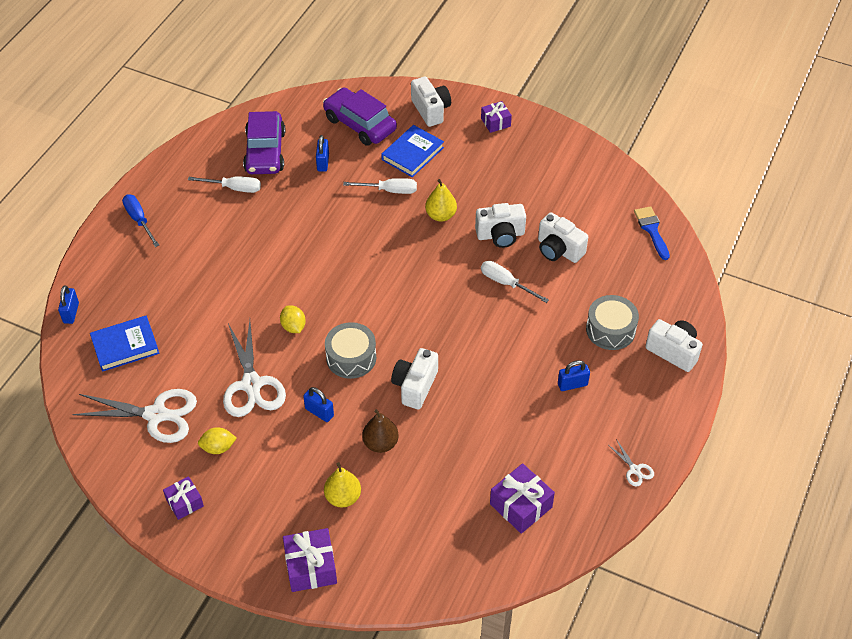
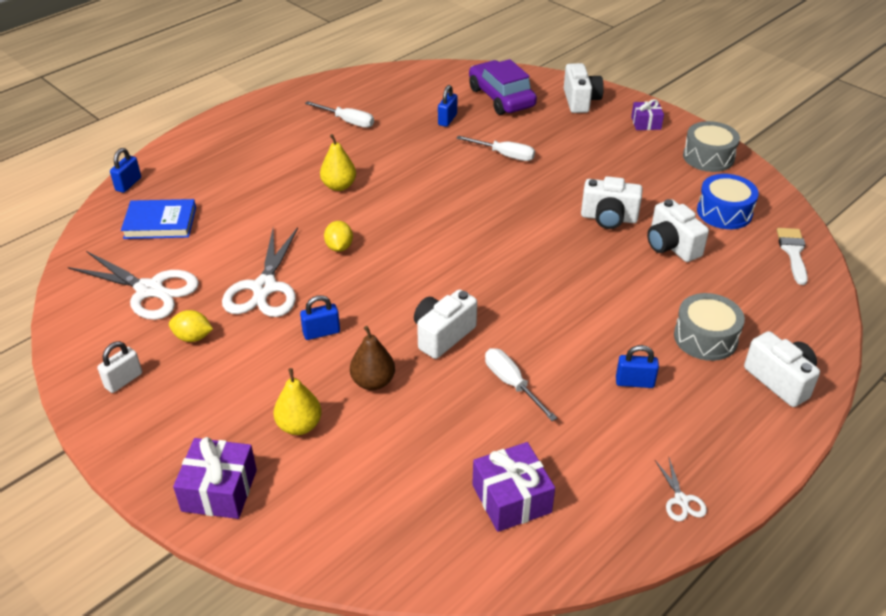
camera: 20 degrees right, 10 degrees down
blue screwdriver [122,194,159,247] -> none
purple gift [163,476,204,520] -> white padlock [97,341,142,393]
purple car [243,111,285,174] -> none
blue padlock [303,387,334,422] -> blue padlock turned 75 degrees counterclockwise [300,295,340,340]
grey drum [325,322,376,379] -> grey drum moved to [683,121,740,172]
blue book [381,125,444,177] -> none
yellow pear [425,179,457,222] -> yellow pear moved to [320,134,356,191]
white screwdriver [481,261,549,303] -> white screwdriver moved to [485,348,557,421]
blue brush [634,206,670,260] -> white brush [777,228,808,285]
none -> blue drum [697,174,759,229]

